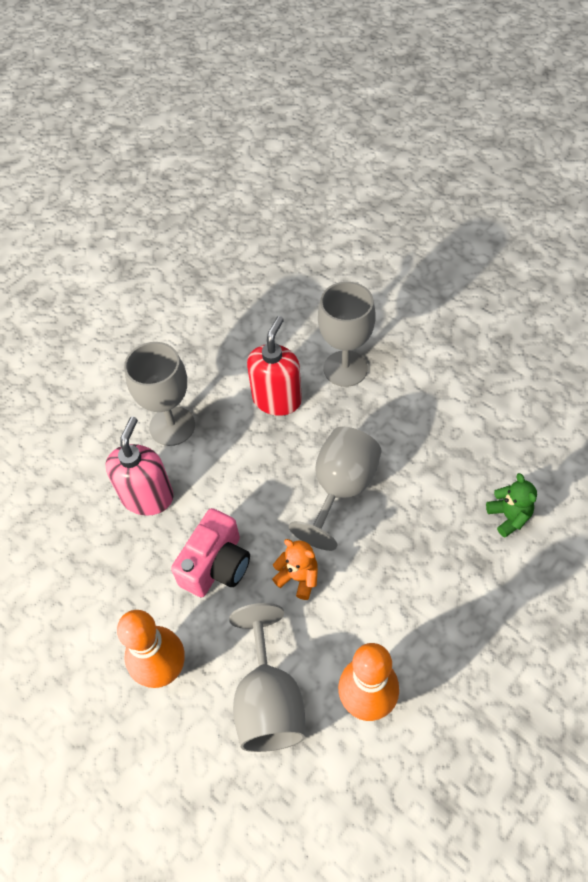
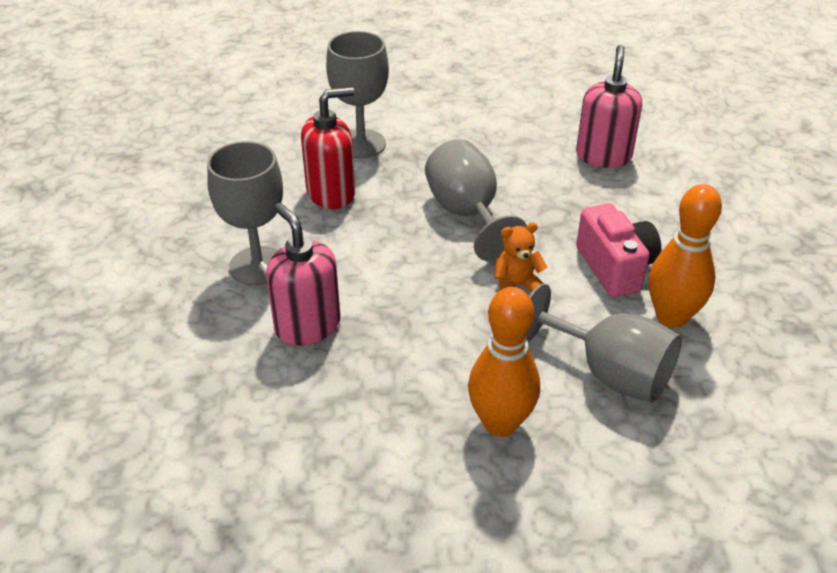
camera: 50 degrees left, 15 degrees down
pink camera [171,508,250,597] -> pink camera moved to [576,203,661,297]
red soap dispenser [247,316,302,416] -> red soap dispenser turned 90 degrees clockwise [301,87,355,209]
green teddy bear [486,473,537,537] -> pink soap dispenser [576,45,642,168]

